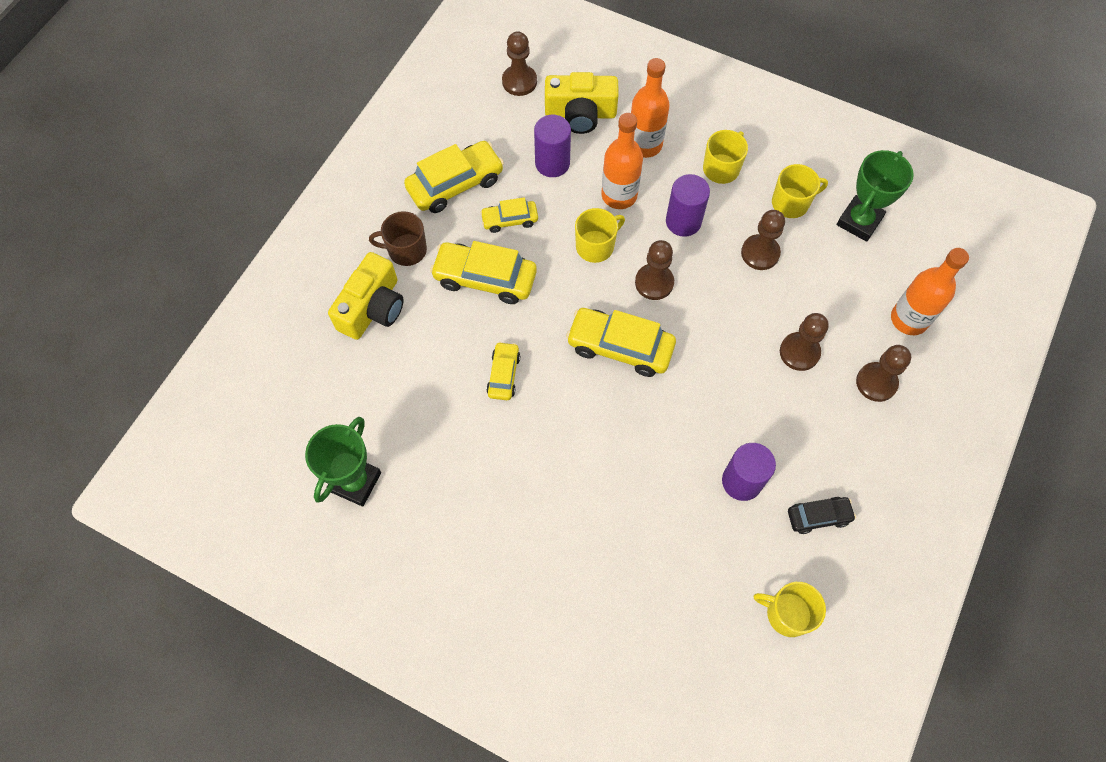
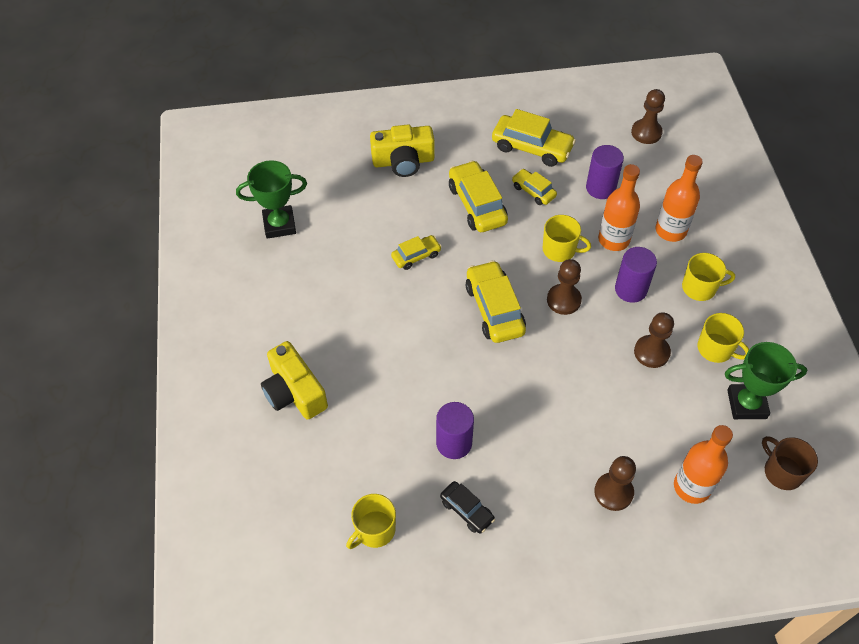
camera: 55 degrees right, 10 degrees down
brown mug [369,211,427,266] -> brown mug moved to [762,436,818,490]
yellow camera [545,72,619,134] -> yellow camera moved to [261,341,328,420]
yellow mug [754,582,826,637] -> yellow mug turned 120 degrees counterclockwise [346,494,396,549]
brown pawn [780,313,829,371] -> none

